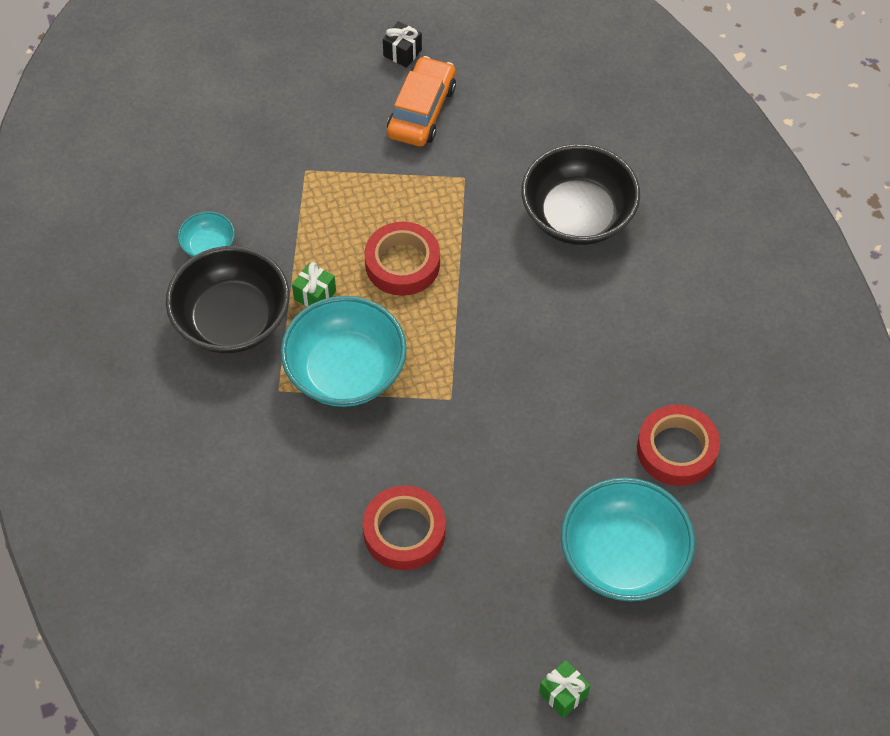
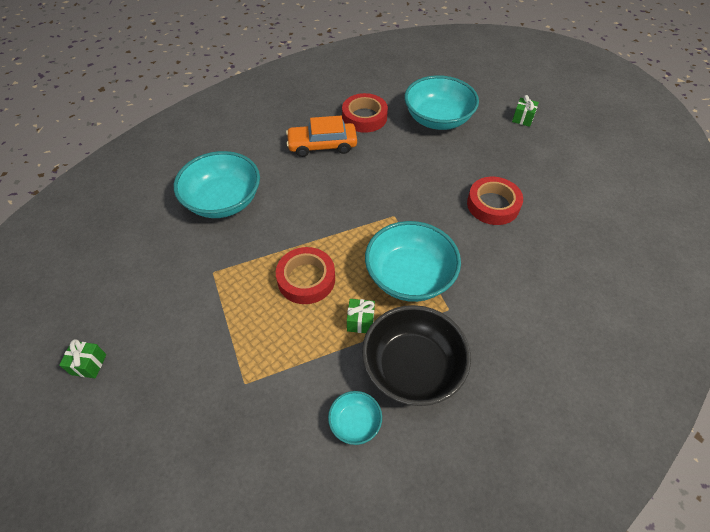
camera: 115 degrees left, 5 degrees down
black gift [383,21,422,68] -> green gift [59,339,106,378]
orange car [387,56,456,147] -> orange car moved to [286,116,357,157]
black bowl [521,144,640,245] -> turquoise bowl [174,151,260,218]

